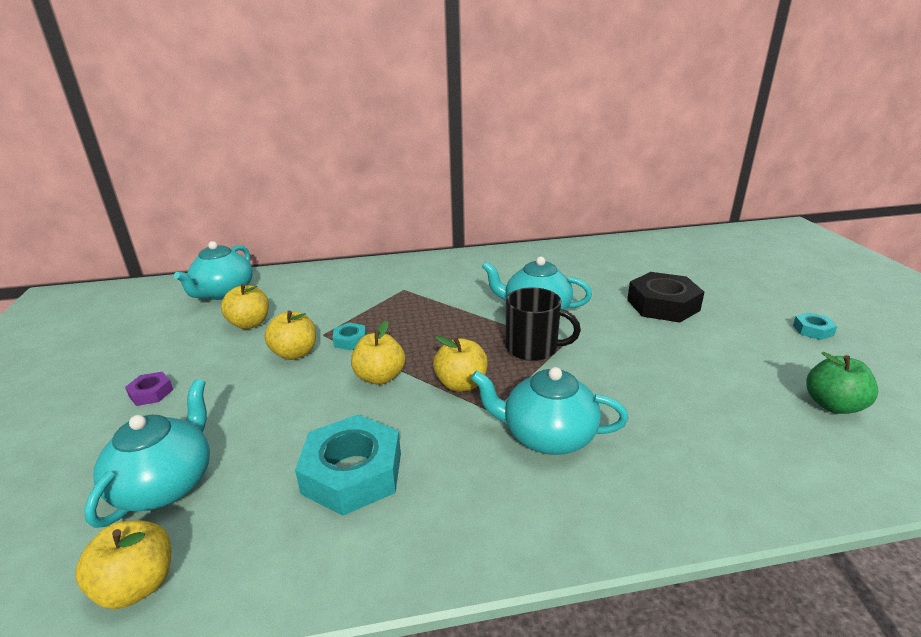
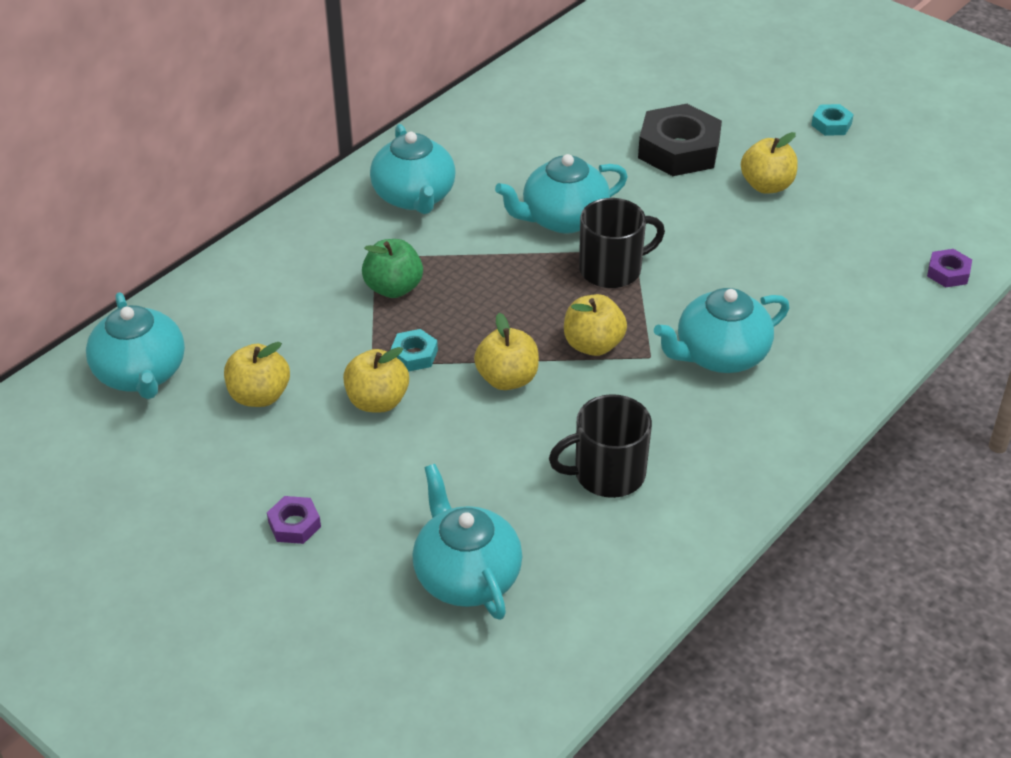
camera: 40 degrees left, 15 degrees up
yellow apple [75,520,171,609] -> yellow apple moved to [741,132,798,194]
turquoise nut [295,415,401,516] -> black mug [549,394,652,498]
green apple [806,352,878,414] -> green apple moved to [362,239,423,298]
none -> turquoise teapot [370,124,456,214]
none -> purple nut [927,249,972,287]

